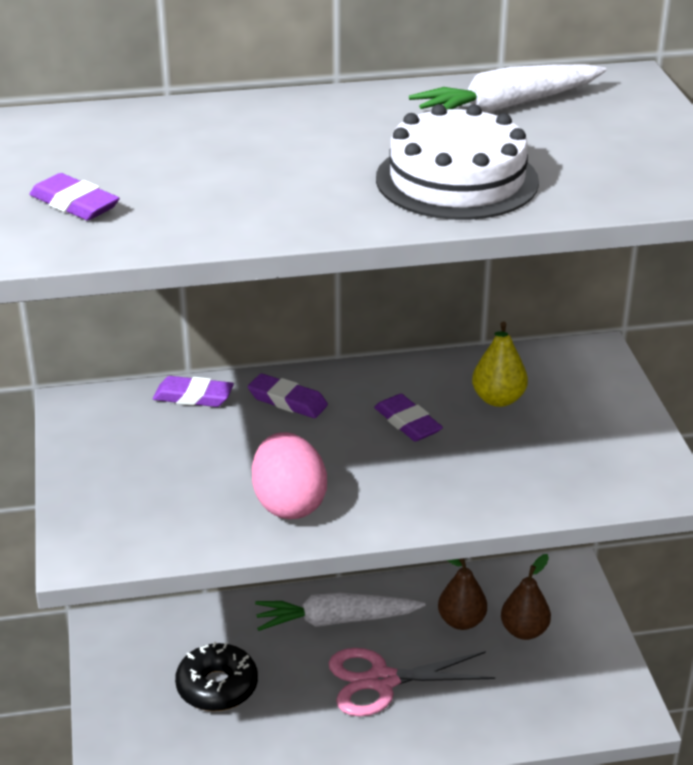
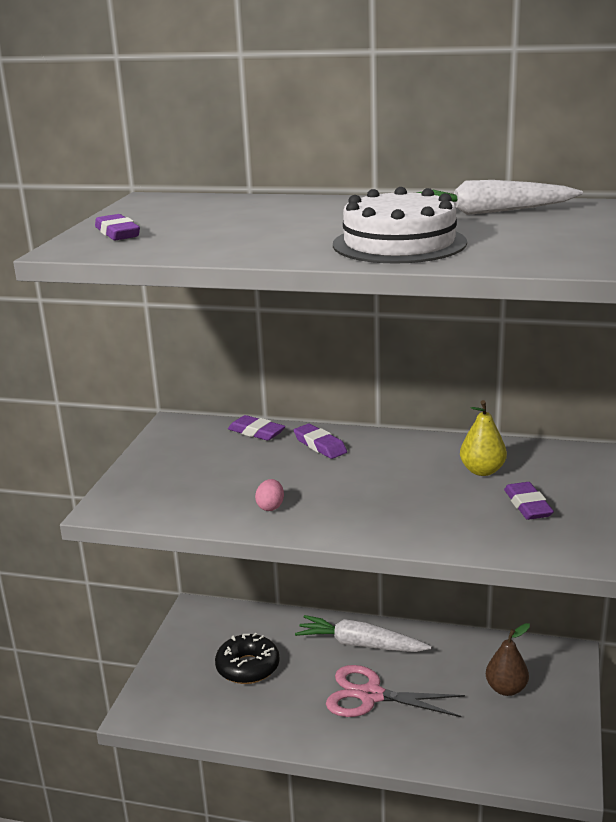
camera: 25 degrees right, 10 degrees down
pink egg [252,432,327,519] -> pink egg [255,479,284,511], size x0.48
purple eraser [374,394,443,442] -> purple eraser moved to [504,482,554,520]
brown pear [438,558,487,630] -> none

